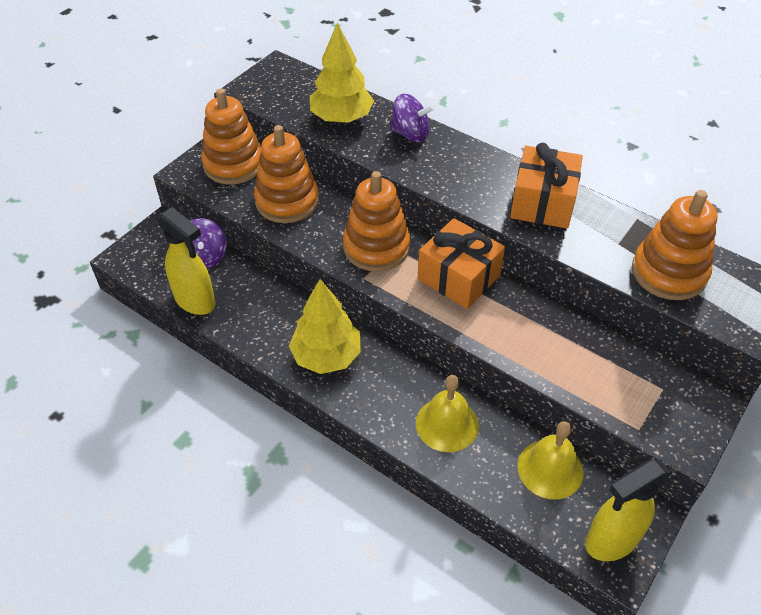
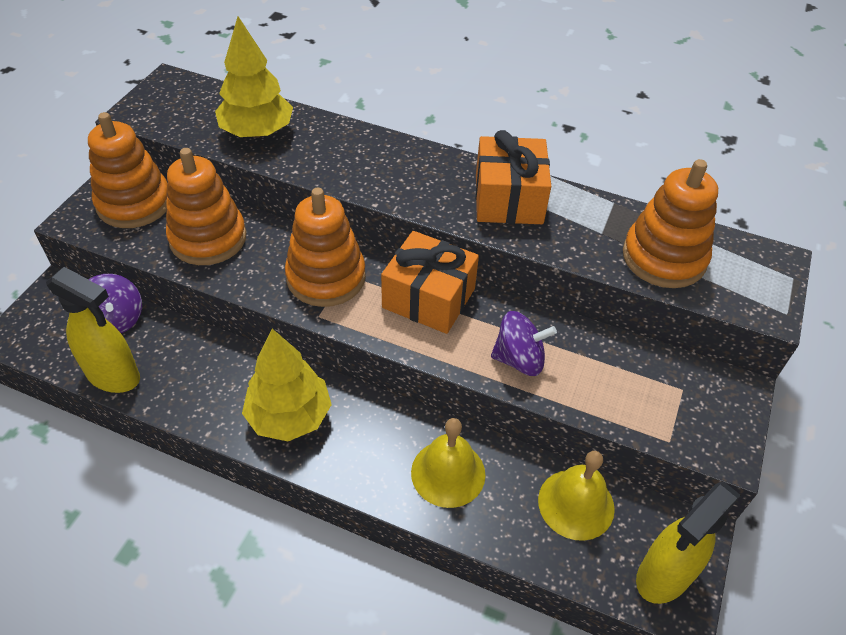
camera: 15 degrees left, 0 degrees up
purple spinning top [390,94,434,142] -> purple spinning top moved to [491,311,557,376]

